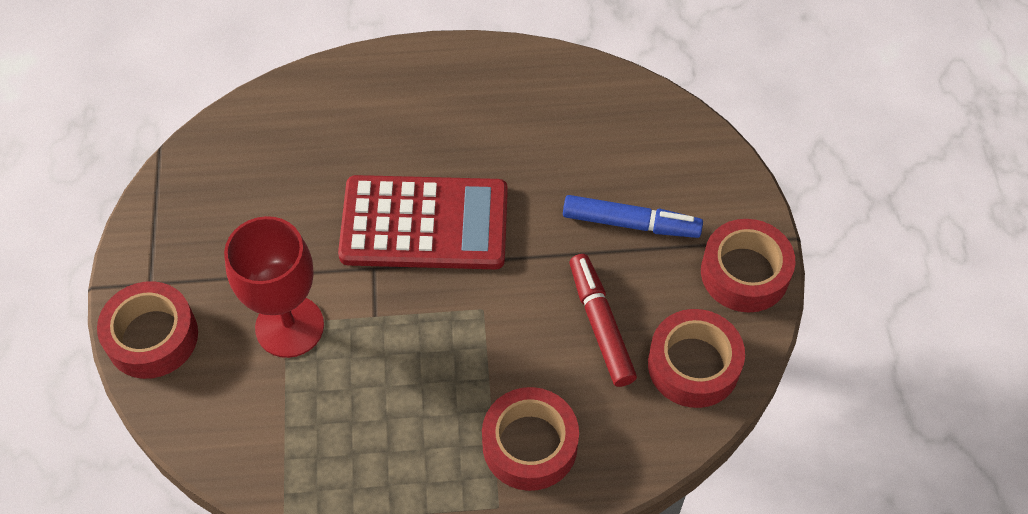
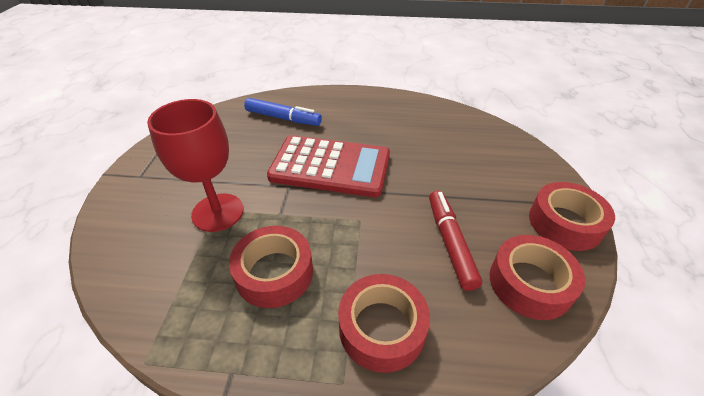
camera: 10 degrees right, 15 degrees down
red tape [97,281,198,379] -> red tape moved to [229,226,313,308]
blue marker [563,195,703,238] -> blue marker moved to [244,98,322,126]

